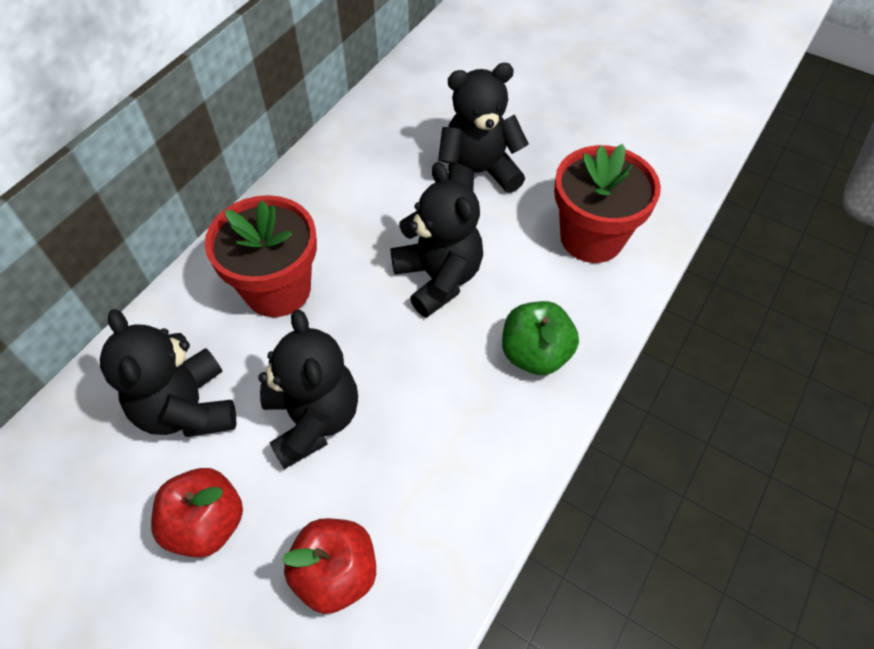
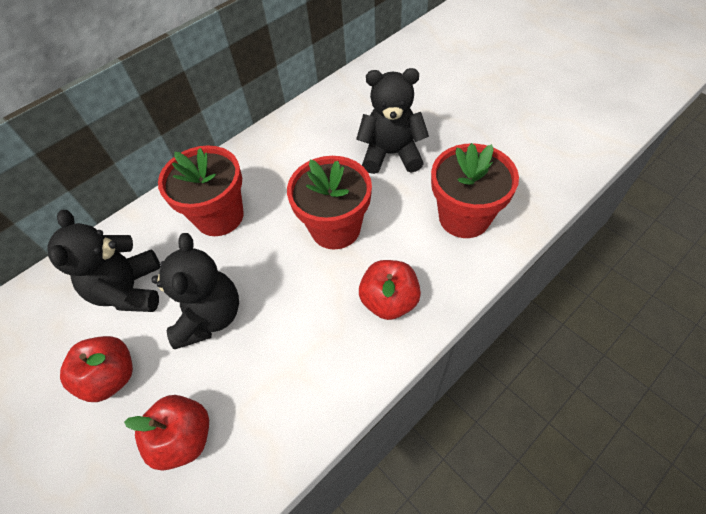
camera: 20 degrees right, 0 degrees up
black teddy bear [391,162,483,318] -> red flower pot [287,156,372,249]
green apple [502,301,579,375] -> red apple [359,260,421,320]

